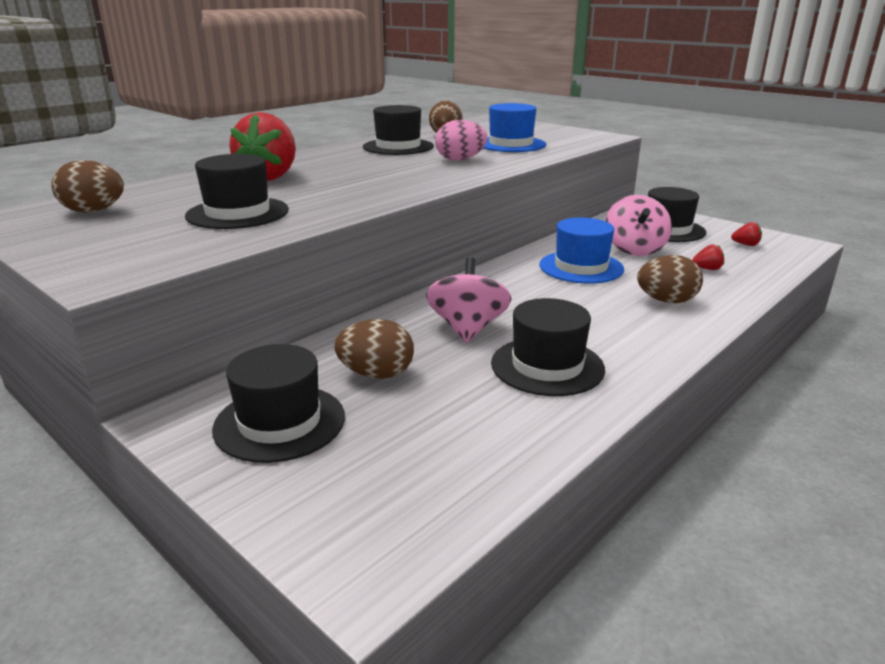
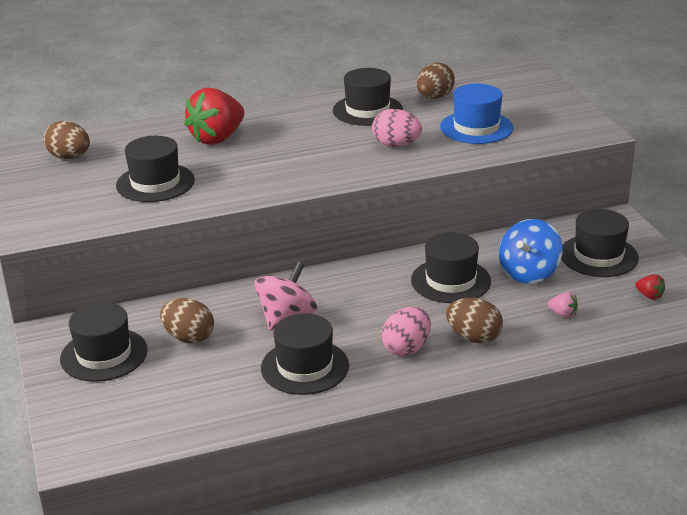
camera: 30 degrees right, 5 degrees up
blue hat [539,218,624,284] -> black hat [411,232,491,303]
pink spinning top [606,195,672,256] -> blue spinning top [499,219,563,284]
red strawberry [692,244,724,270] -> pink strawberry [547,292,578,318]
none -> pink egg [381,307,431,356]

